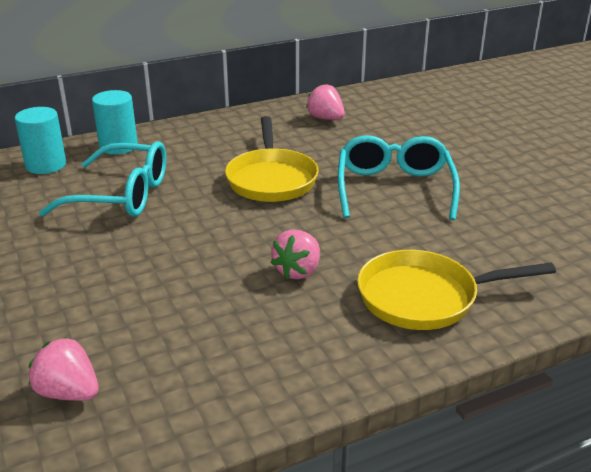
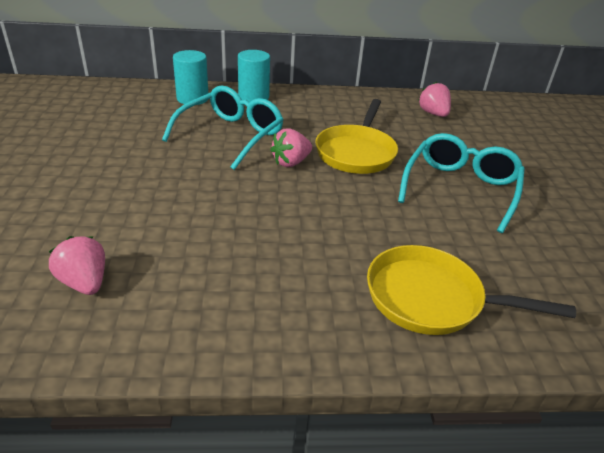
camera: 20 degrees right, 5 degrees up
turquoise glasses [39,141,166,217] -> turquoise glasses turned 90 degrees counterclockwise [162,86,284,170]
pink strawberry [271,230,320,279] -> pink strawberry moved to [270,128,312,167]

